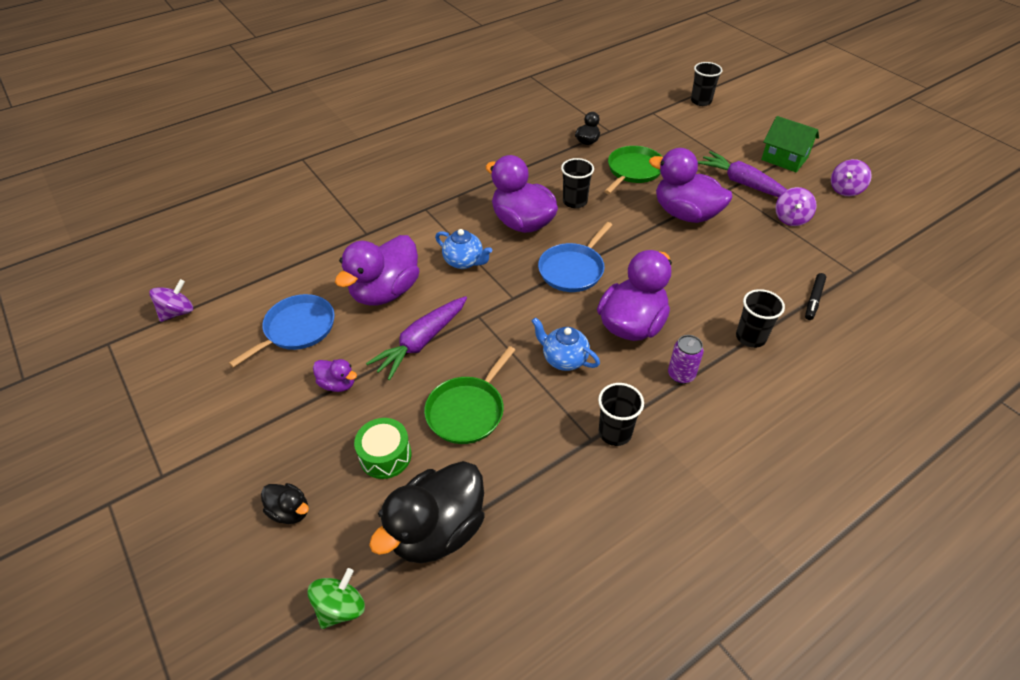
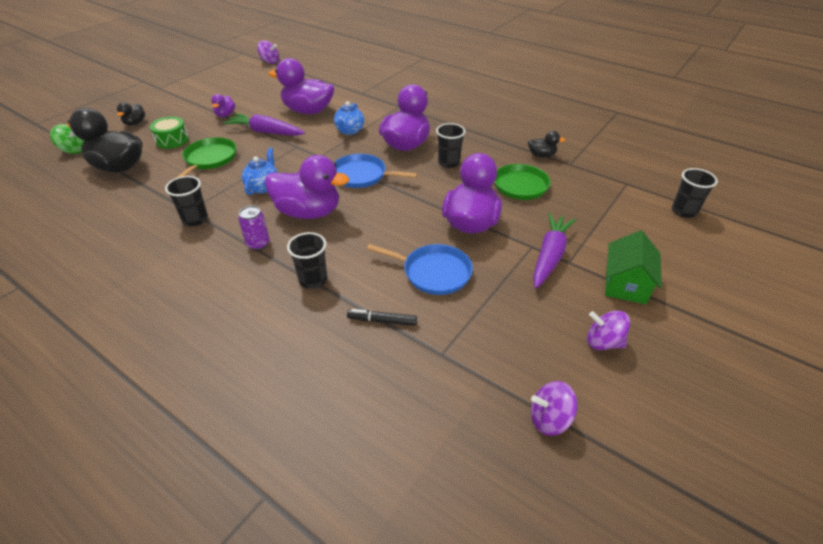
camera: 70 degrees right, 5 degrees down
blue pan [229,294,335,368] -> blue pan moved to [367,244,473,295]
green pan [424,346,515,444] -> green pan turned 90 degrees clockwise [176,137,237,178]
purple spinning top [776,187,817,226] -> purple spinning top moved to [531,381,577,436]

